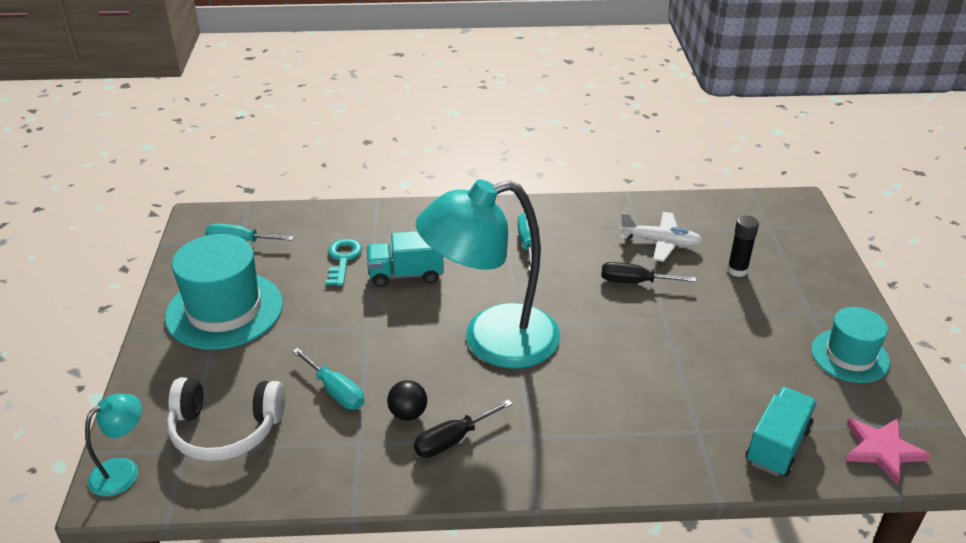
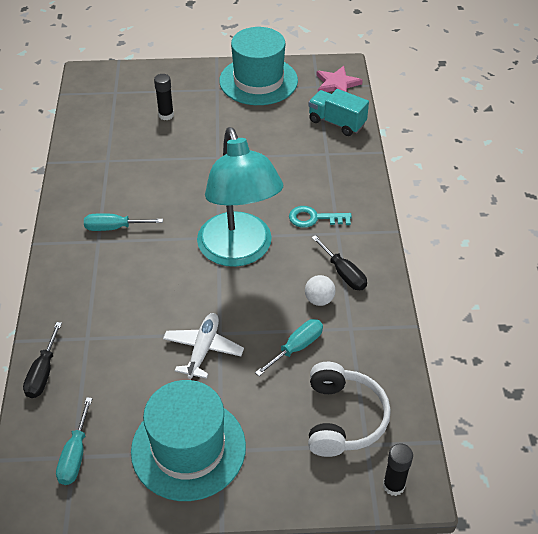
camera: 90 degrees left, 10 degrees up
turquoise lamp [85,394,142,496] -> black glue stick [383,444,413,496]
turquoise key [326,239,362,286] -> turquoise key moved to [289,206,352,228]
turquoise truck [367,231,444,287] -> none
black ball [387,380,427,421] -> white ball [305,275,335,306]
black screwdriver [601,262,696,283] -> black screwdriver moved to [23,322,62,398]
white plane [620,212,702,262] -> white plane moved to [163,313,244,379]
turquoise hat [811,307,890,383] -> turquoise hat [219,27,298,105], size x1.62

